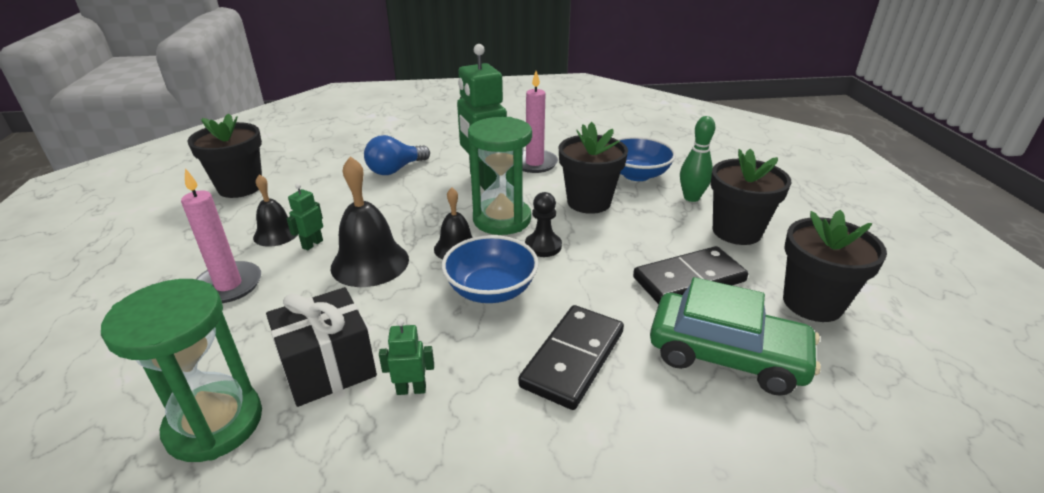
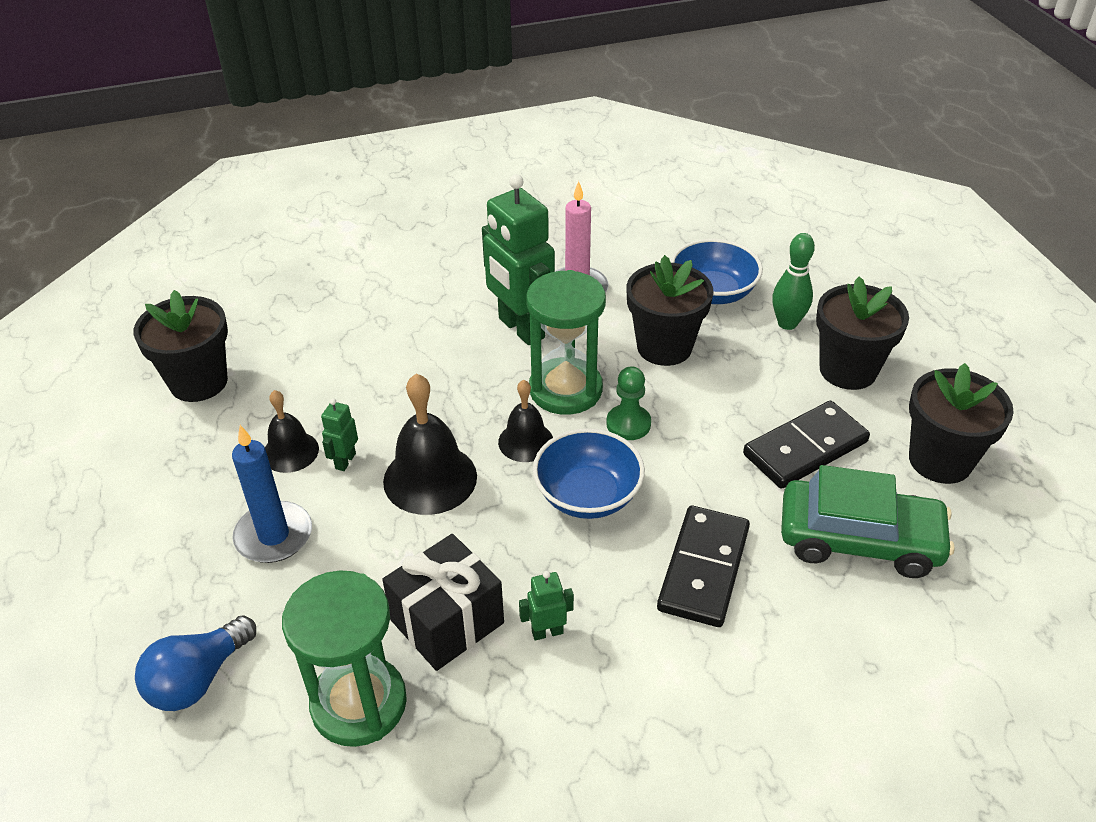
camera: 10 degrees left, 10 degrees up
pink candle [181,168,261,303] -> blue candle [232,425,312,563]
blue light bulb [364,135,430,175] -> blue light bulb moved to [135,615,256,711]
black pawn [525,192,562,257] -> green pawn [606,366,651,440]

